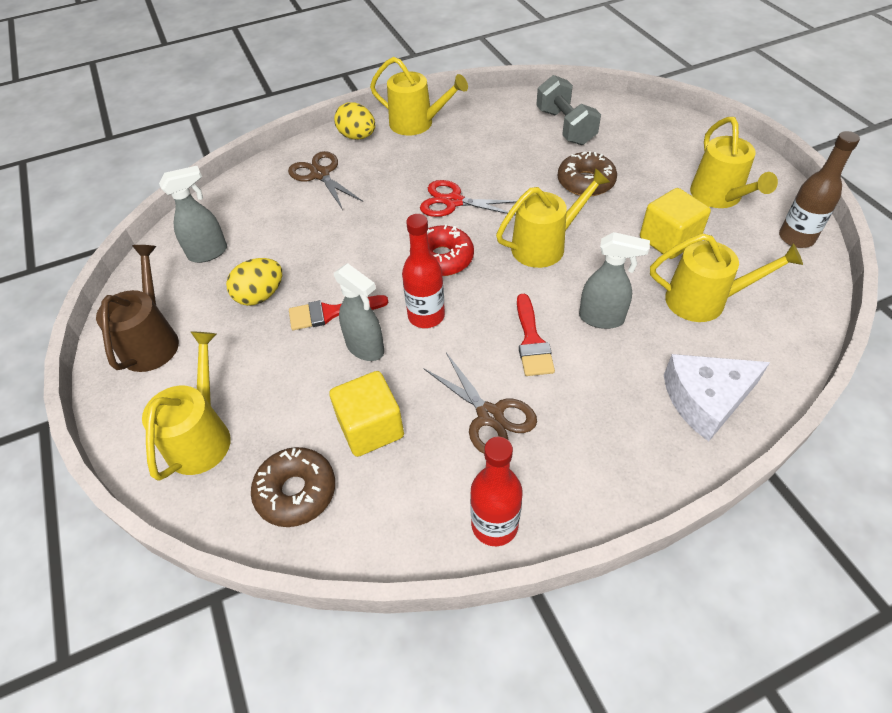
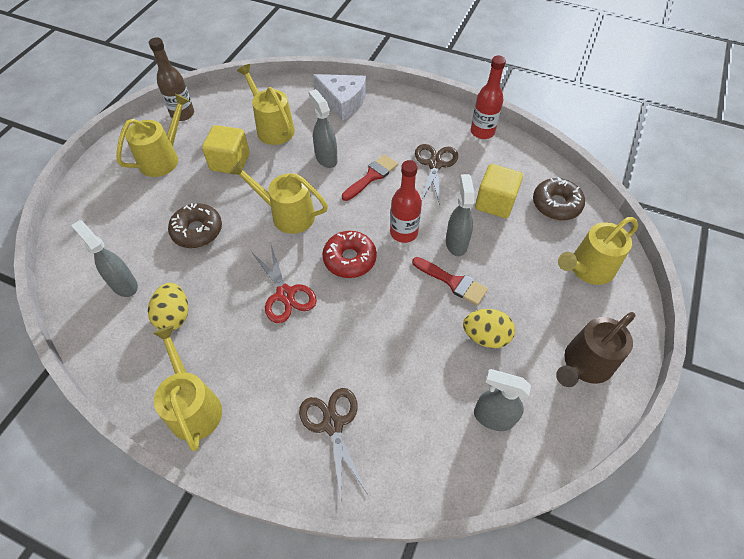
camera: 135 degrees left, 5 degrees up
brown scissors [288,151,363,210] -> brown scissors turned 150 degrees clockwise [299,388,367,499]
yellow egg [334,102,375,140] -> yellow egg moved to [148,283,188,331]
grey dumbbell [536,75,601,145] -> grey spray bottle [71,220,138,297]

